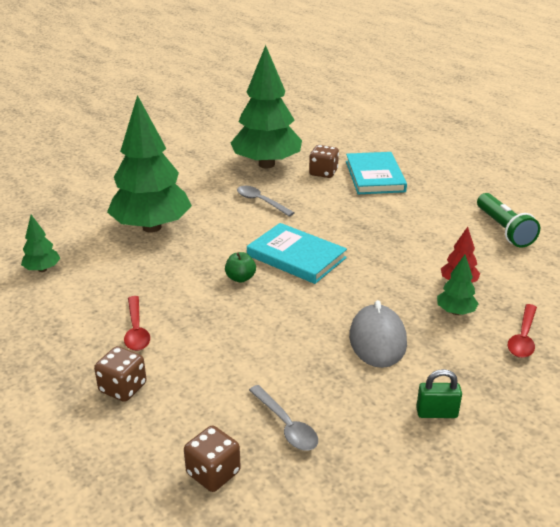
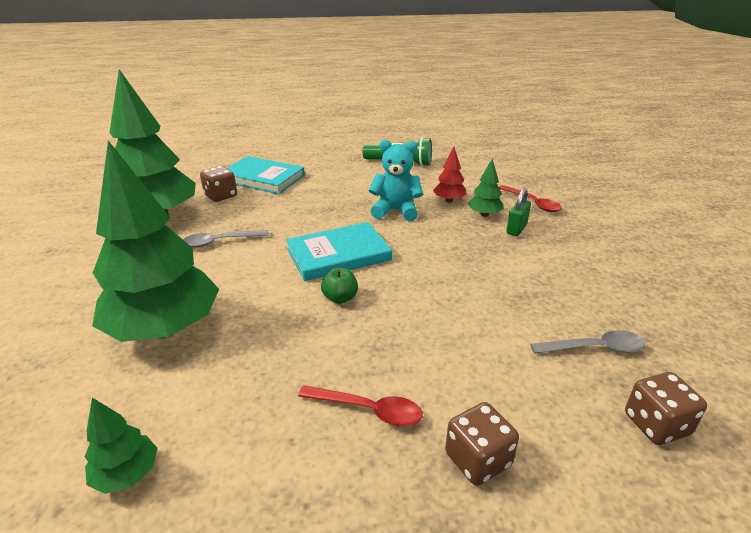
camera: 60 degrees left, 0 degrees up
grey mouse [349,300,407,368] -> none
green padlock [416,369,462,418] -> green padlock moved to [506,188,531,236]
none -> turquoise teddy bear [369,140,423,221]

